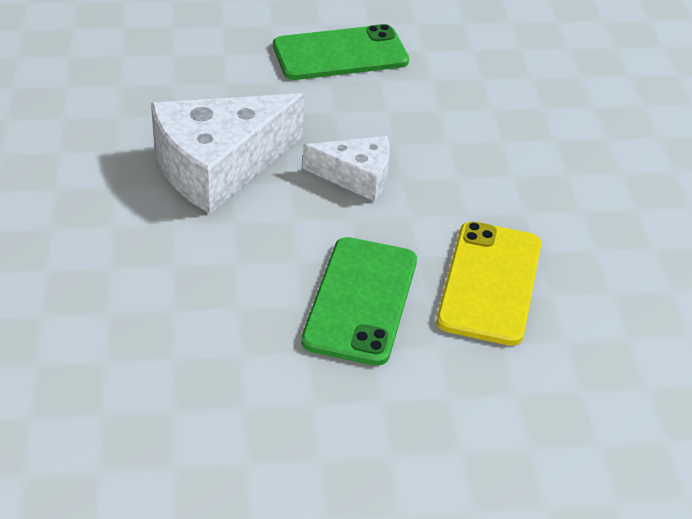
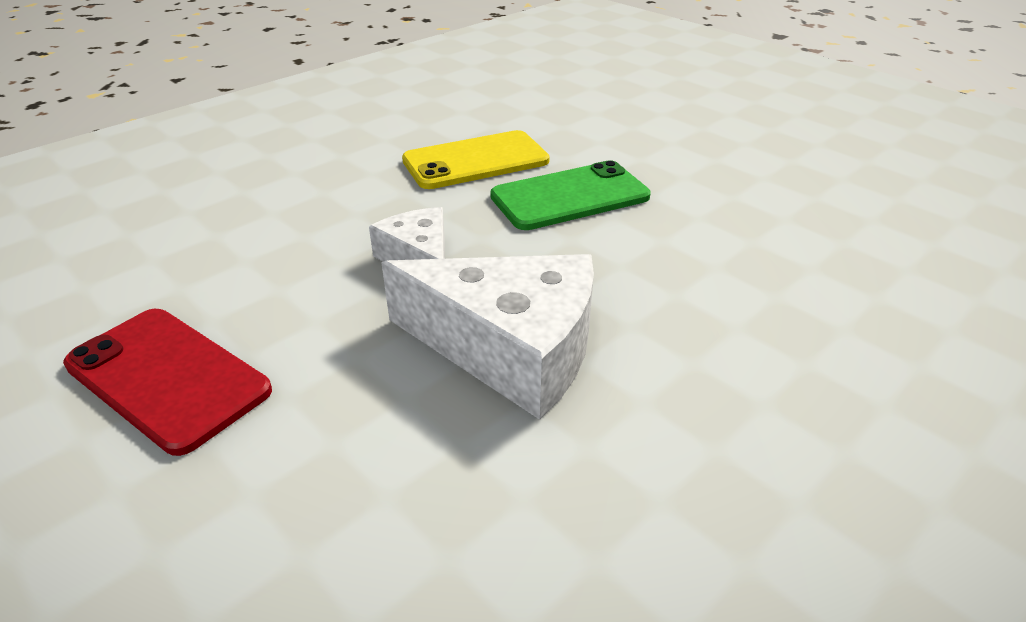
camera: 125 degrees left, 5 degrees down
green phone [273,24,409,80] -> red phone [63,309,272,456]

